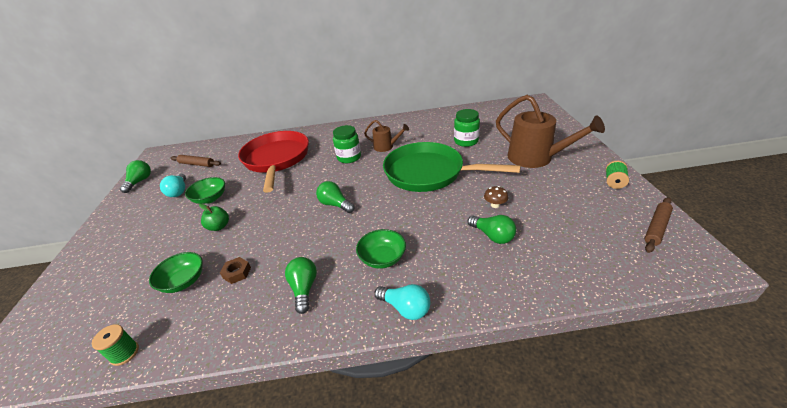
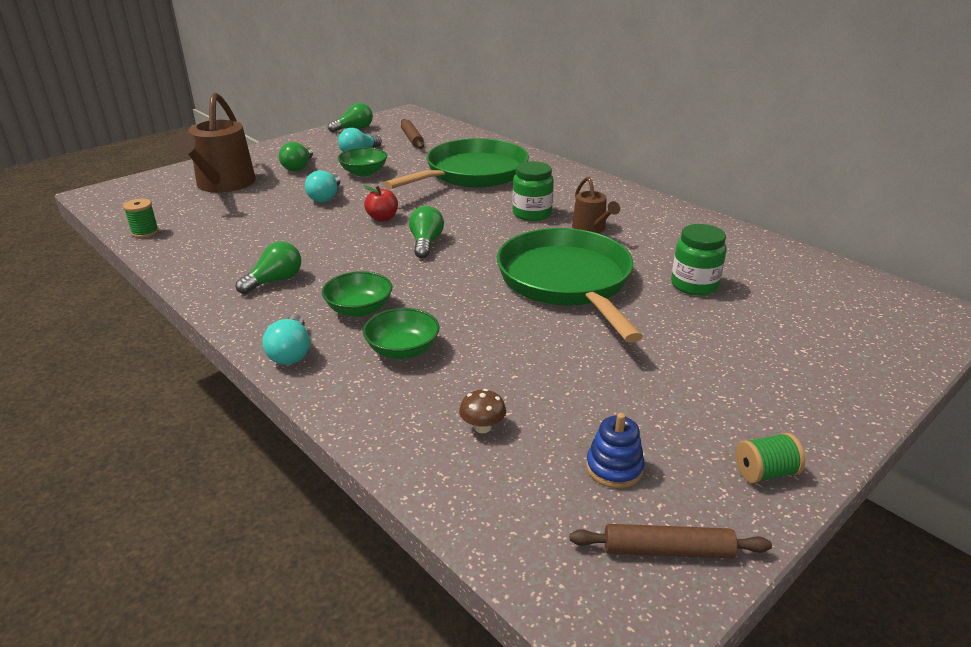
camera: 50 degrees right, 5 degrees down
green bowl [149,252,203,293] -> green bowl moved to [363,308,439,359]
green apple [199,204,229,231] -> turquoise light bulb [305,170,340,202]
brown nut [220,257,251,284] -> none
red pan [238,131,309,193] -> green pan [383,138,529,189]
green light bulb [468,215,516,244] -> green light bulb moved to [279,142,313,171]
brown mushroom [484,186,508,208] -> brown mushroom moved to [459,389,506,433]
brown watering can [496,95,605,168] -> brown watering can moved to [171,93,256,193]
none -> red apple [363,185,398,222]
none -> blue stacking toy [586,413,645,488]

